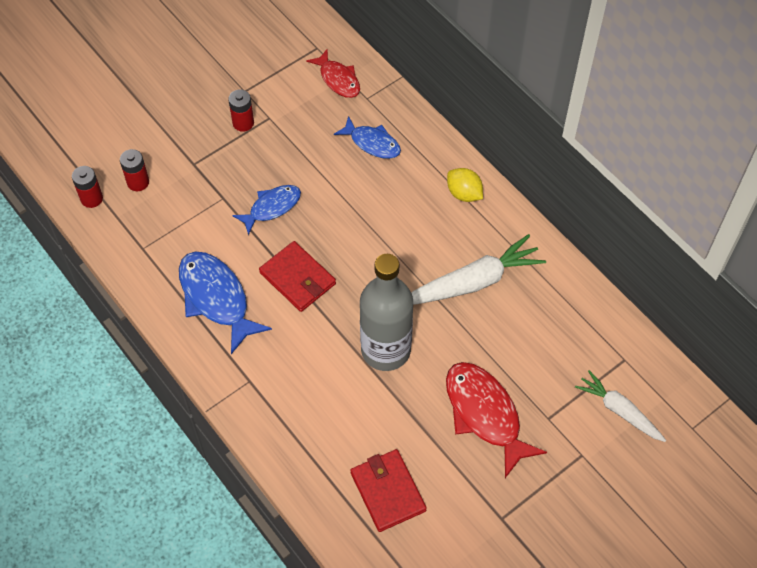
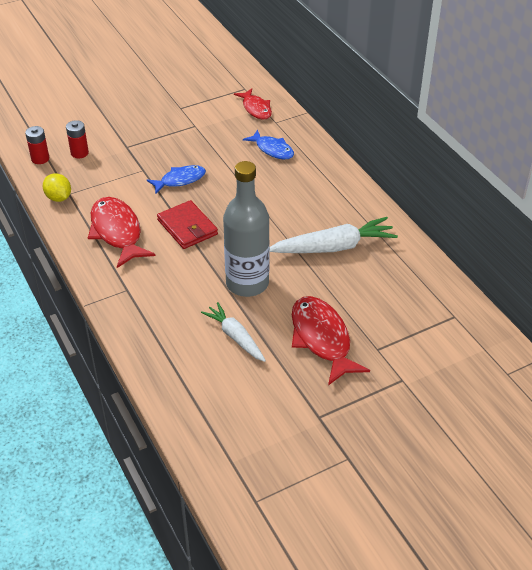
camera: 10 degrees right, 15 degrees down
blue fish [179,251,272,354] -> red fish [88,197,156,268]
red battery [228,89,254,132] -> none
red wallet [350,449,427,532] -> none
yellow lemon [447,168,483,202] -> yellow lemon moved to [43,173,71,202]
white carrot [575,370,666,442] -> white carrot moved to [201,302,266,362]

